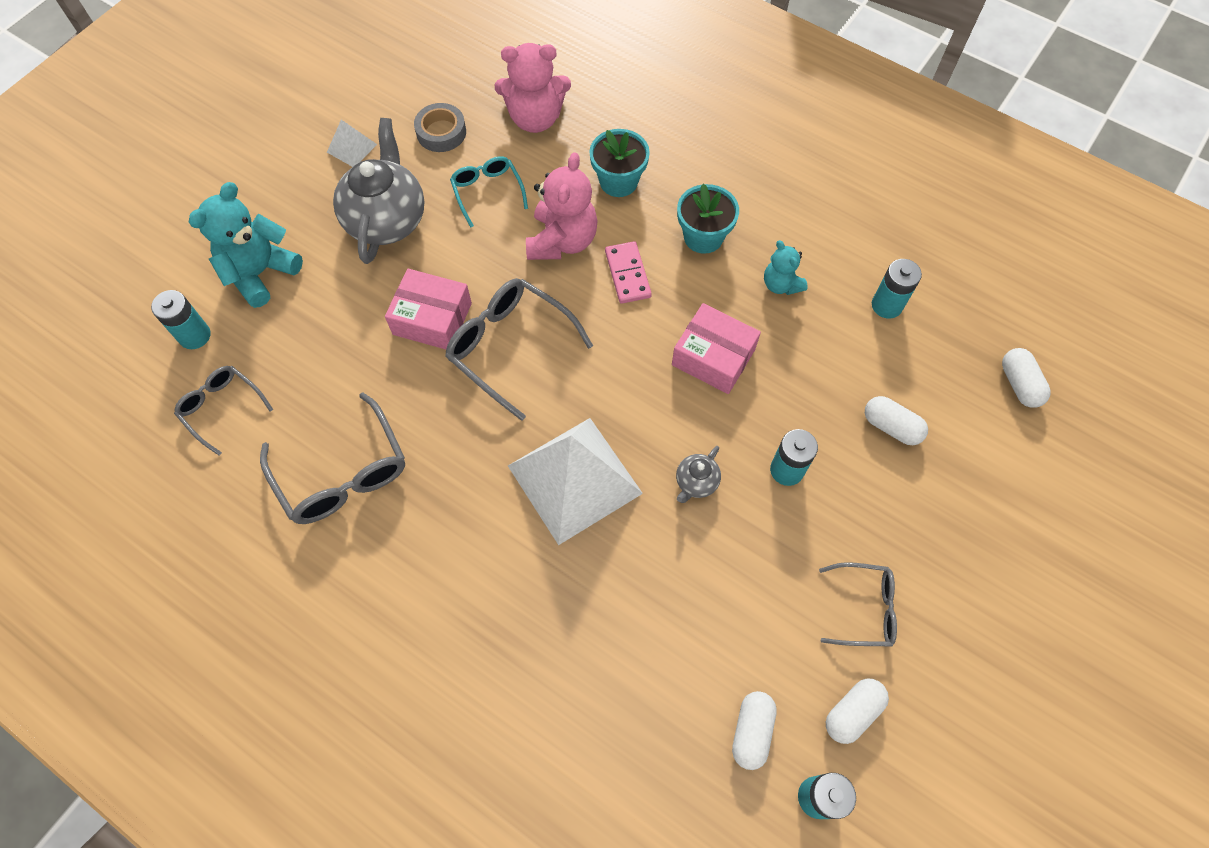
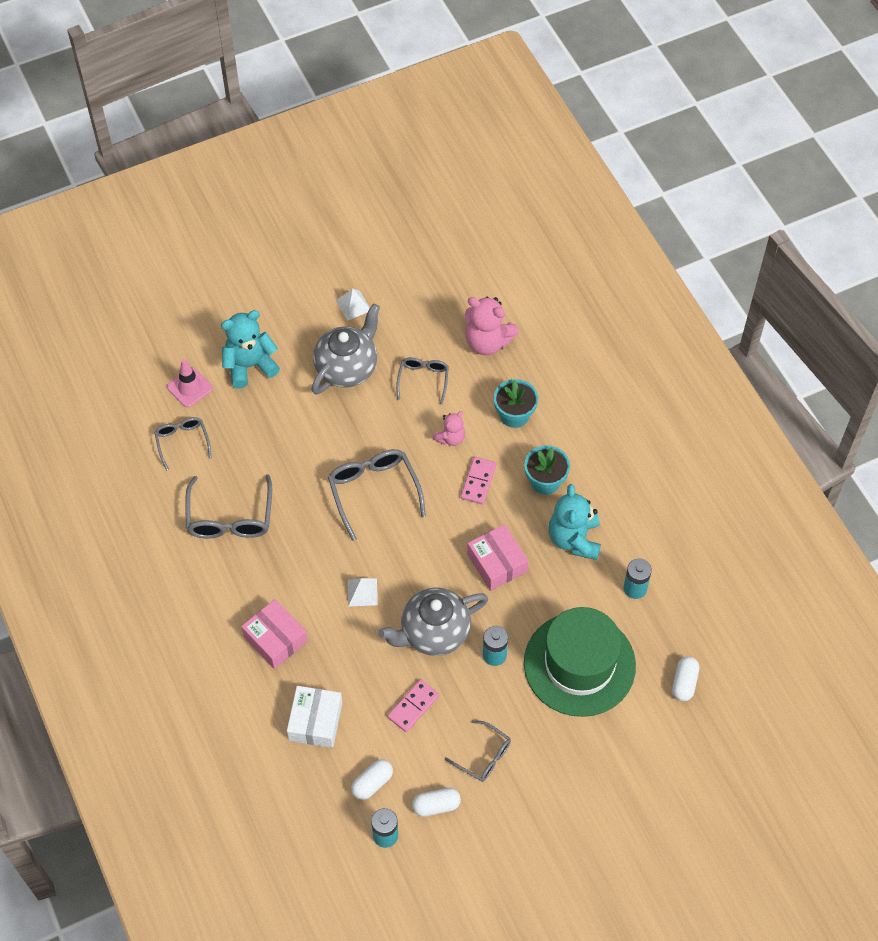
camera: 30 degrees right, 5 degrees down
turquoise battery [151,290,211,349] -> pink traffic cone [167,359,213,408]
pink box [385,269,472,349] -> pink box moved to [241,599,308,669]
grey tape [414,103,466,152] -> none
turquoise glasses [450,156,528,227] -> grey glasses [396,357,449,405]
white pyramid [508,418,643,545] -> white pyramid [348,578,378,607], size x0.43
pink teddy bear [526,152,598,260] -> pink teddy bear [432,411,465,446], size x0.57
grey teapot [676,446,721,503] -> grey teapot [378,587,488,656], size x2.24
turquoise teddy bear [764,240,808,295] -> turquoise teddy bear [549,484,601,560], size x1.75
white capsule [865,396,928,445] -> green hat [524,607,636,717]
none -> white box [287,686,342,748]
none -> pink domino [387,679,439,732]

